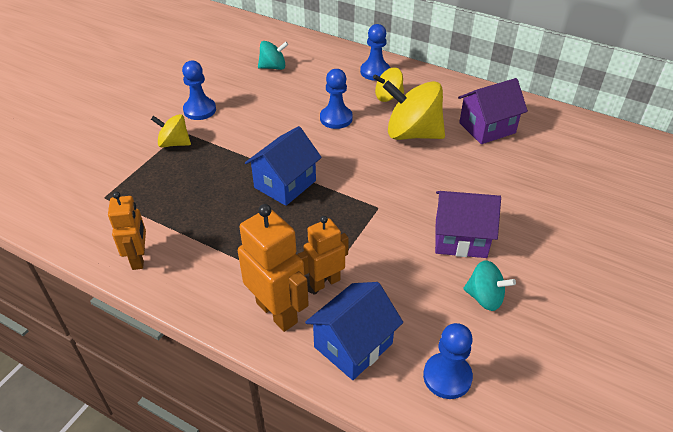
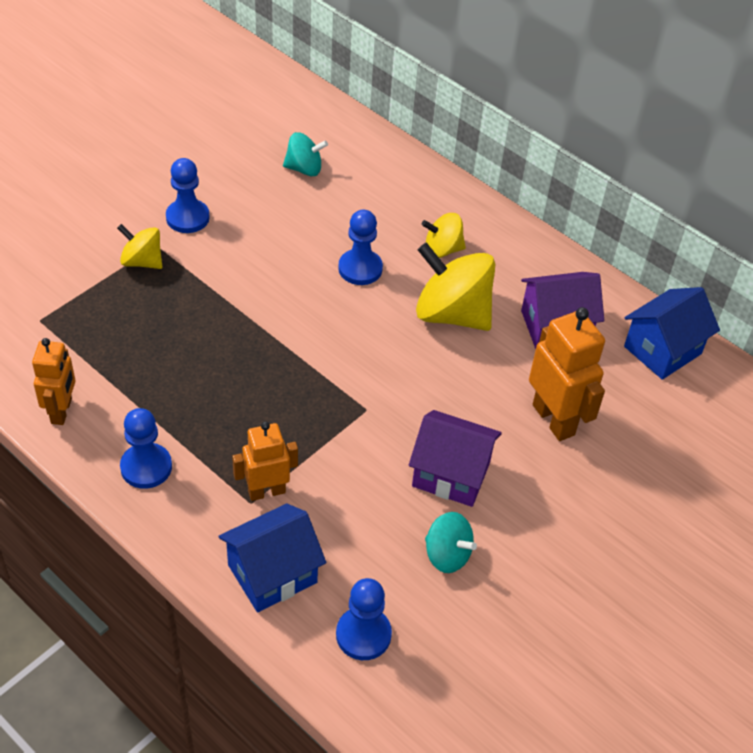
camera: 10 degrees right, 5 degrees up
orange robot [238,204,309,332] -> orange robot moved to [529,307,605,441]
blue house [245,126,322,206] -> blue house moved to [624,287,720,380]
blue pawn [360,24,390,81] -> blue pawn moved to [120,408,172,489]

